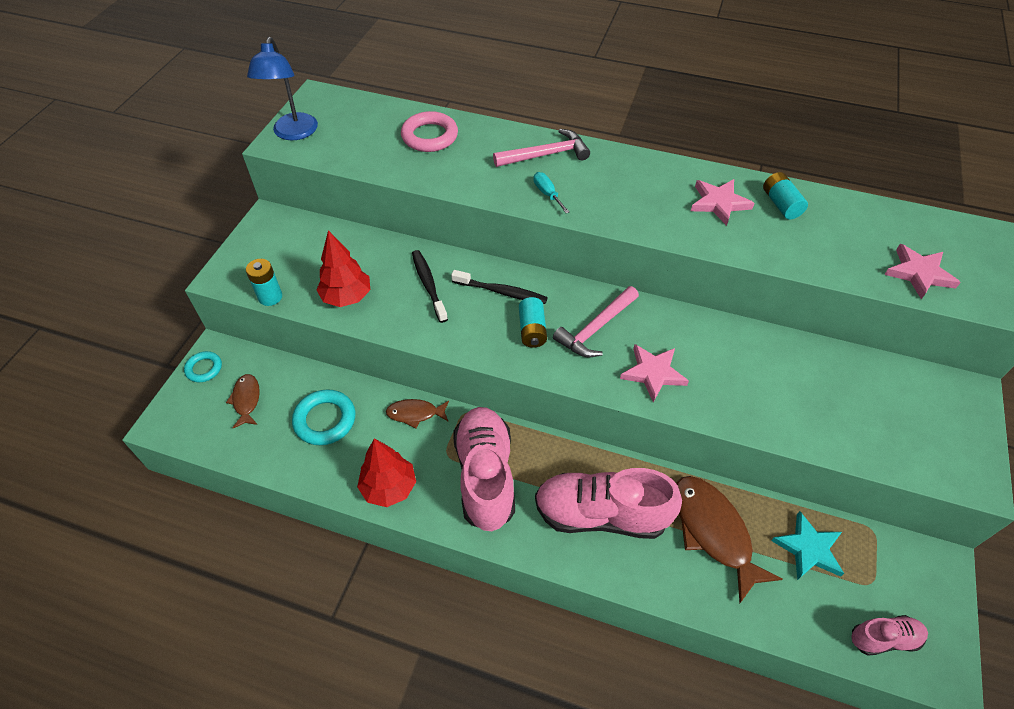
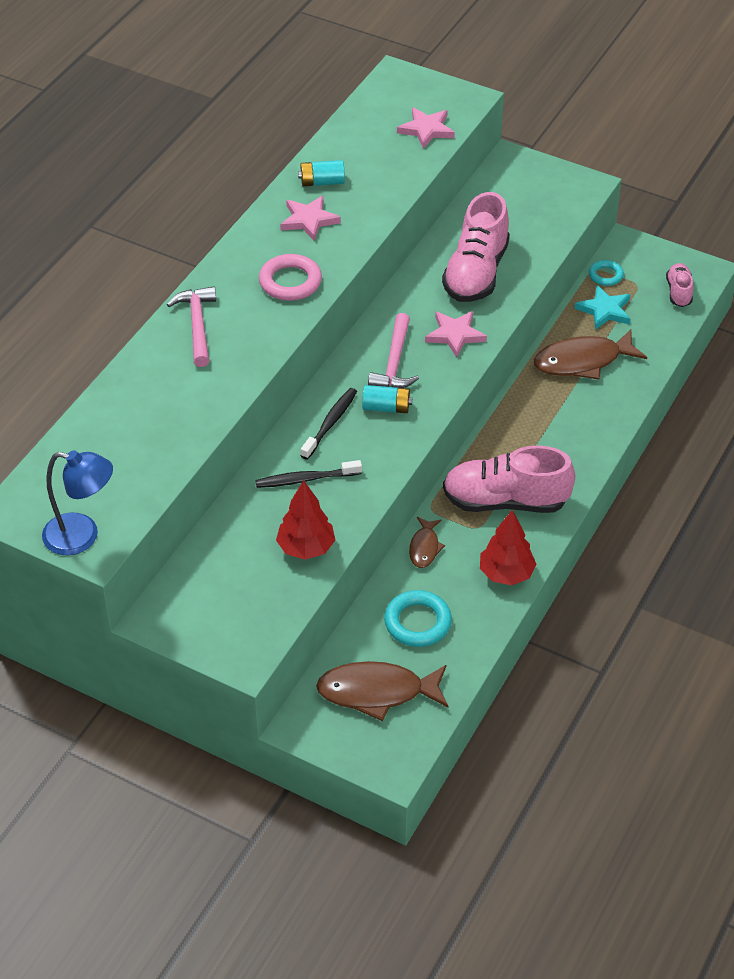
camera: 80 degrees left, 5 degrees down
turquoise ring [184,351,222,382] -> turquoise ring moved to [589,260,624,286]
brown fish [226,374,260,428] -> brown fish [316,661,448,721], size x1.86
turquoise battery [246,259,282,306] -> none
pink ring [401,111,458,152] -> pink ring moved to [259,254,322,301]
turquoise screwdriver [533,172,570,213] -> none
pink shoe [535,468,682,539] -> pink shoe moved to [442,192,510,302]
pink hammer [553,286,639,357] -> pink hammer turned 45 degrees clockwise [368,313,419,388]

